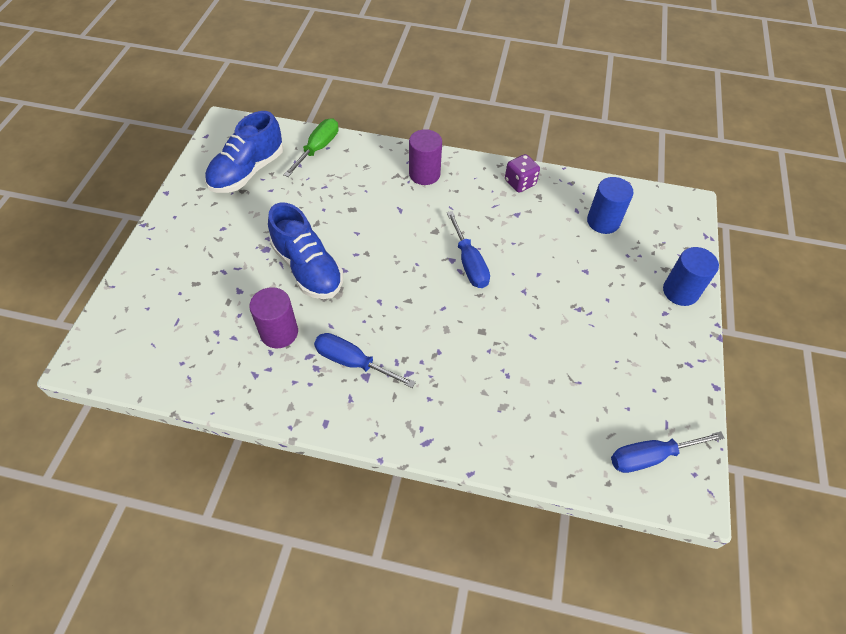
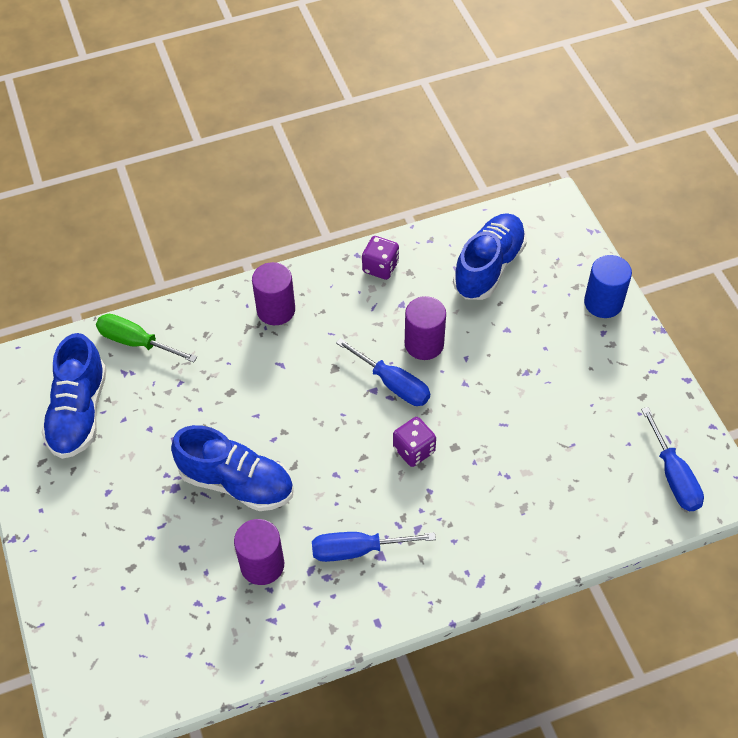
camera: 30 degrees left, 0 degrees up
green screwdriver [283,118,338,177] -> green screwdriver turned 60 degrees counterclockwise [96,314,197,363]
blue cylinder [587,177,634,234] -> blue shoe [453,213,527,300]
blue screwdriver [611,431,725,473] -> blue screwdriver turned 60 degrees counterclockwise [641,407,704,511]
none -> purple dice [393,417,436,467]
none -> purple cylinder [405,296,446,360]

